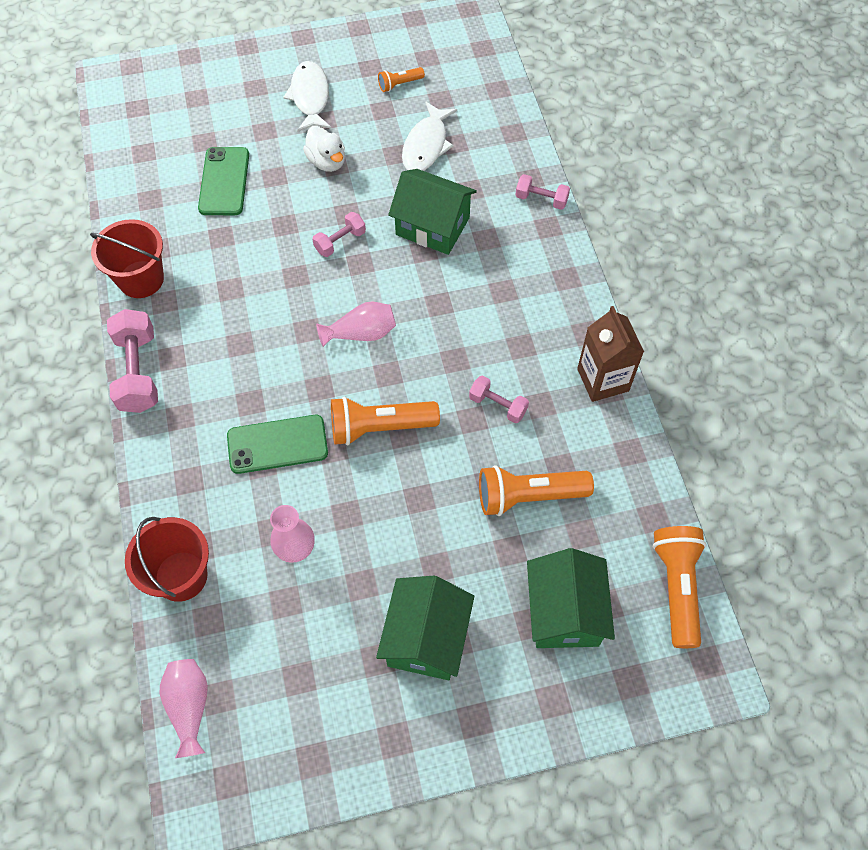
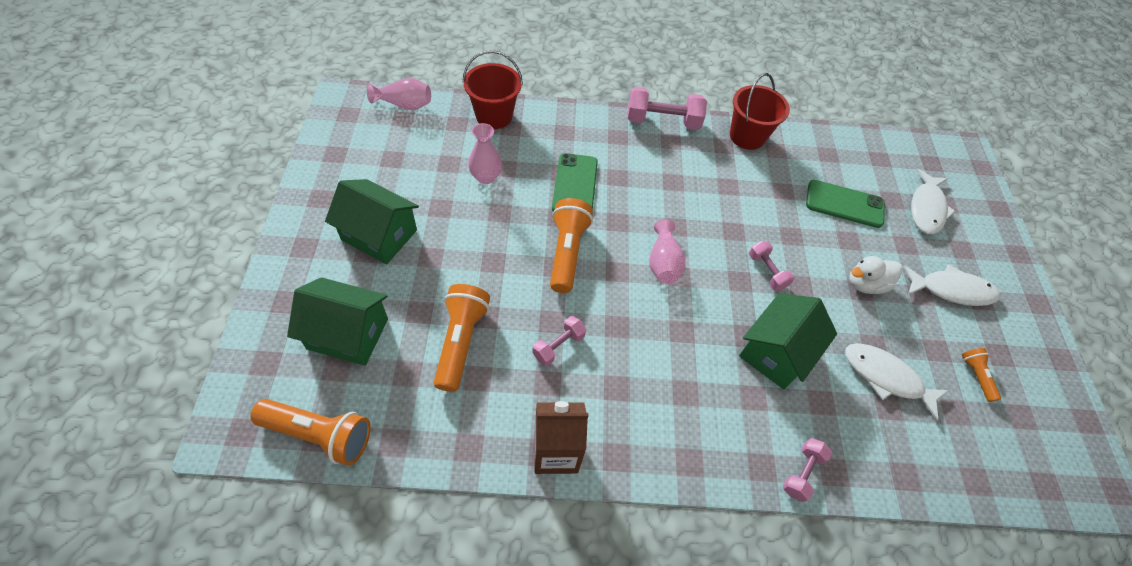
camera: 100 degrees right, 5 degrees down
none -> white fish [911,169,956,234]

